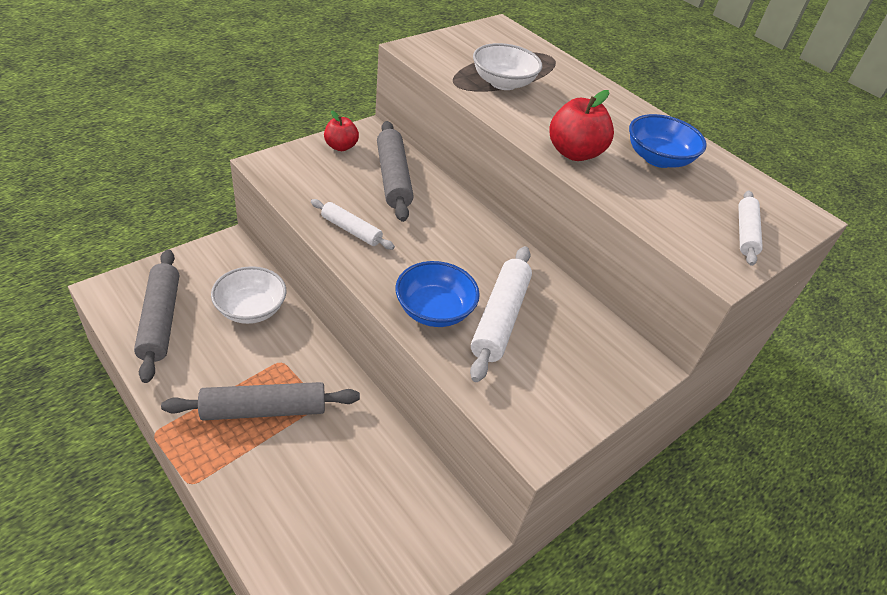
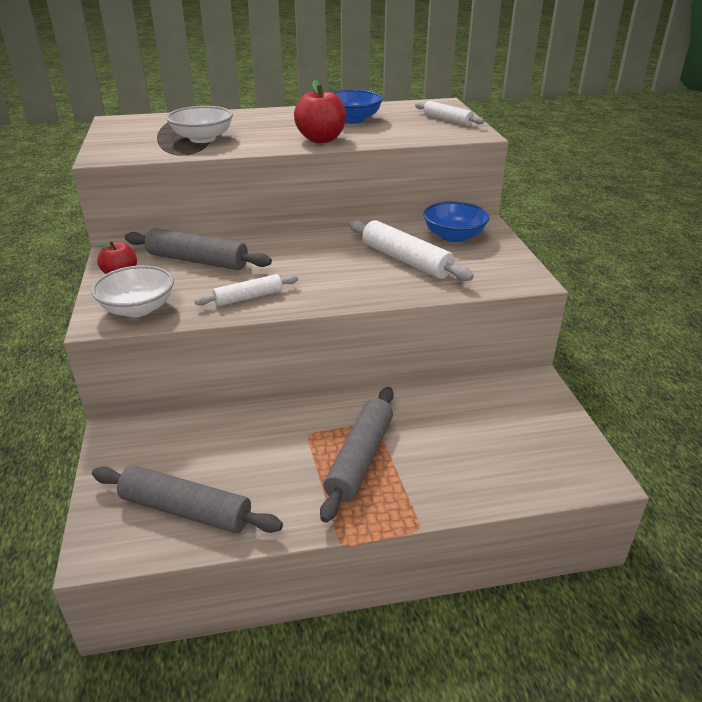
camera: 55 degrees left, 10 degrees down
white bowl [211,266,286,324] -> white bowl moved to [91,265,174,317]
blue bowl [395,261,480,327] -> blue bowl moved to [423,202,490,242]

